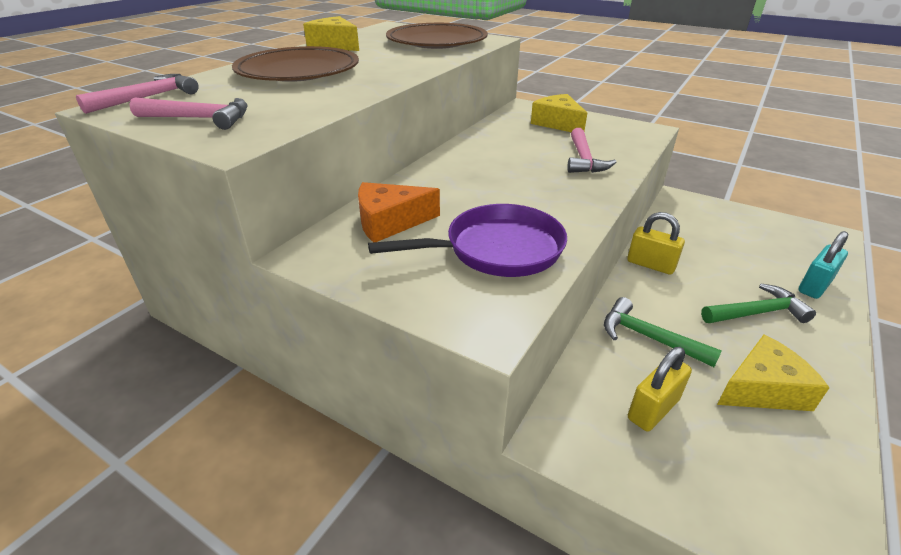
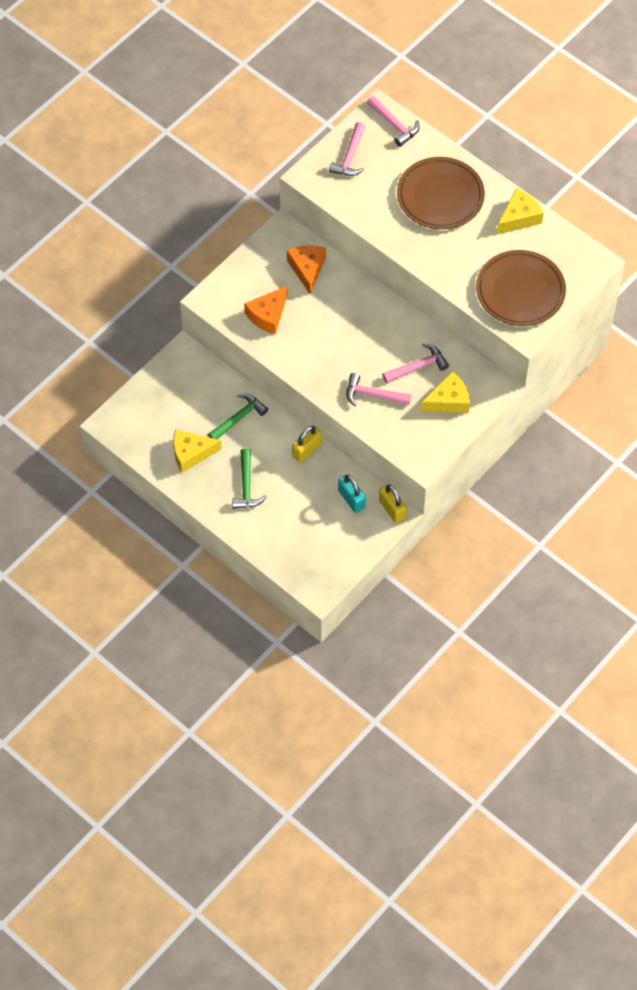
camera: 100 degrees right, 25 degrees up
purple pan [368,204,567,277] -> orange cheese [244,286,287,334]
yellow padlock [628,347,692,431] -> yellow padlock moved to [379,484,407,523]
yellow cheese [717,334,830,411] -> yellow cheese turned 90 degrees clockwise [173,430,222,472]
turquoise padlock [798,231,848,299] -> turquoise padlock moved to [338,474,366,513]
none -> pink hammer [382,343,449,383]

